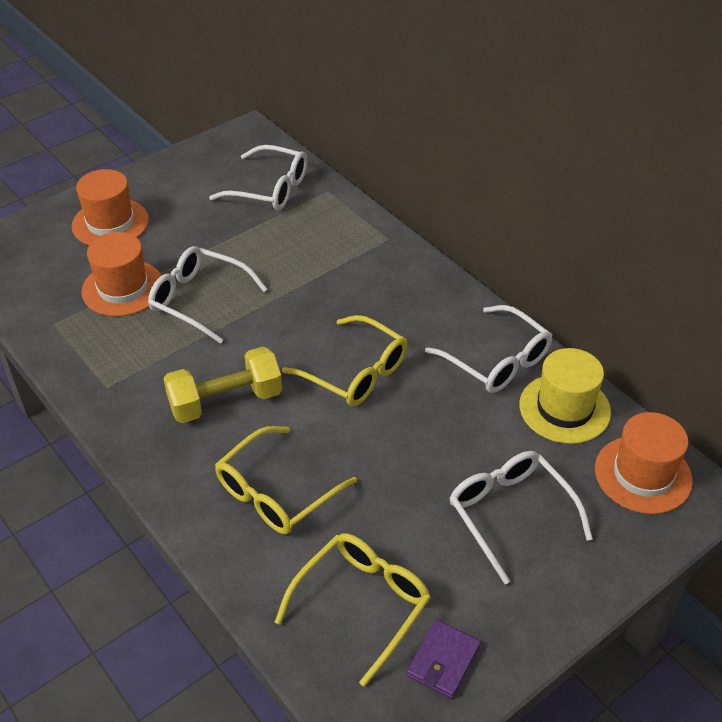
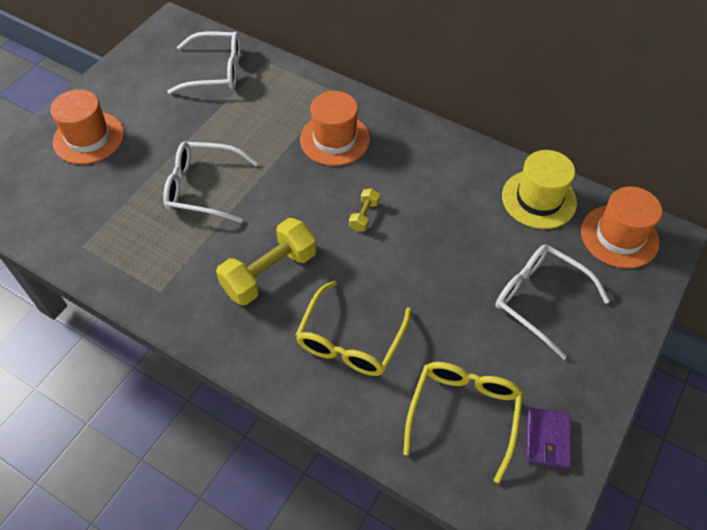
camera: 20 degrees left, 10 degrees up
orange hat [81,232,162,317] -> orange hat moved to [300,91,370,166]
yellow glasses [282,315,408,406] -> yellow dumbbell [349,189,380,231]
white glasses [425,305,552,393] -> none

